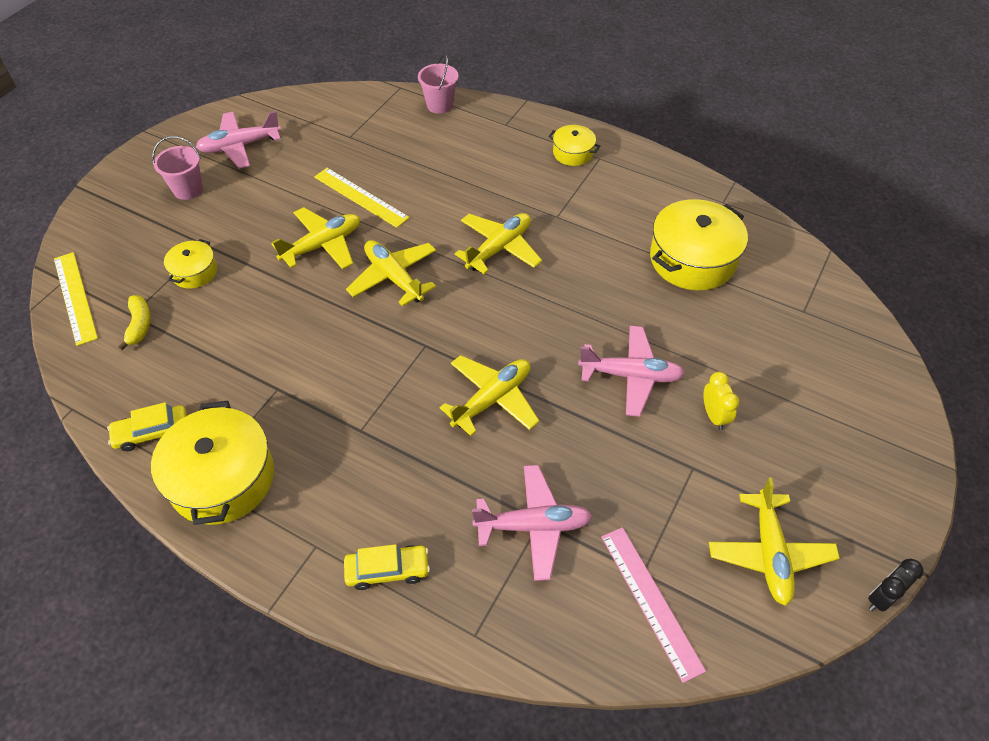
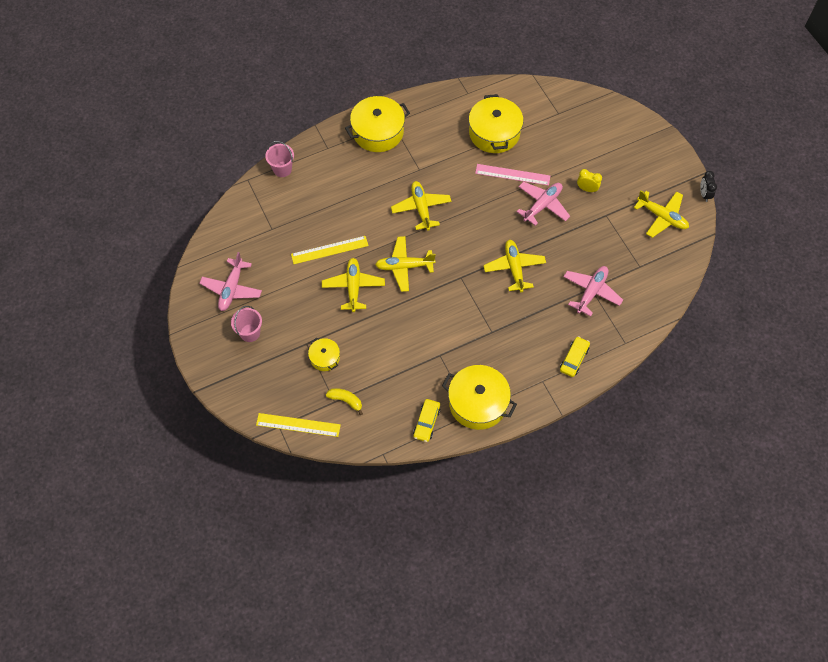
camera: 55 degrees left, 10 degrees up
yellow pot [548,125,600,166] -> yellow pot [345,96,410,152], size x1.91
pink ruler [601,527,706,683] -> pink ruler moved to [475,164,550,186]

